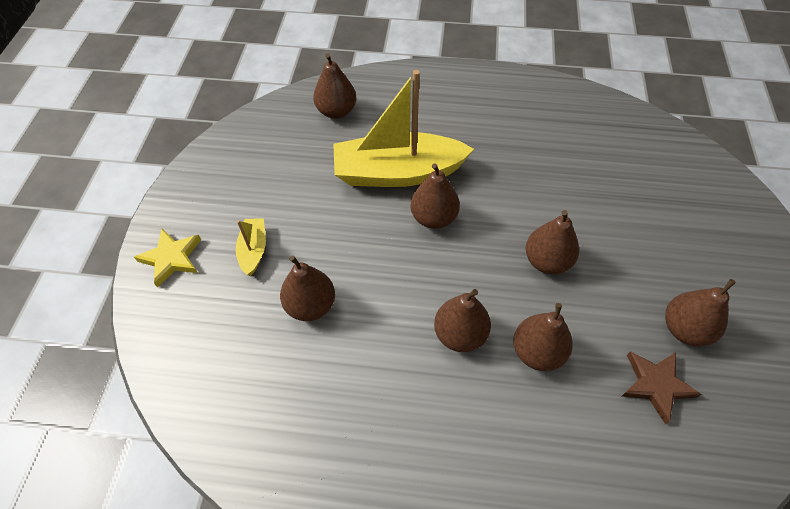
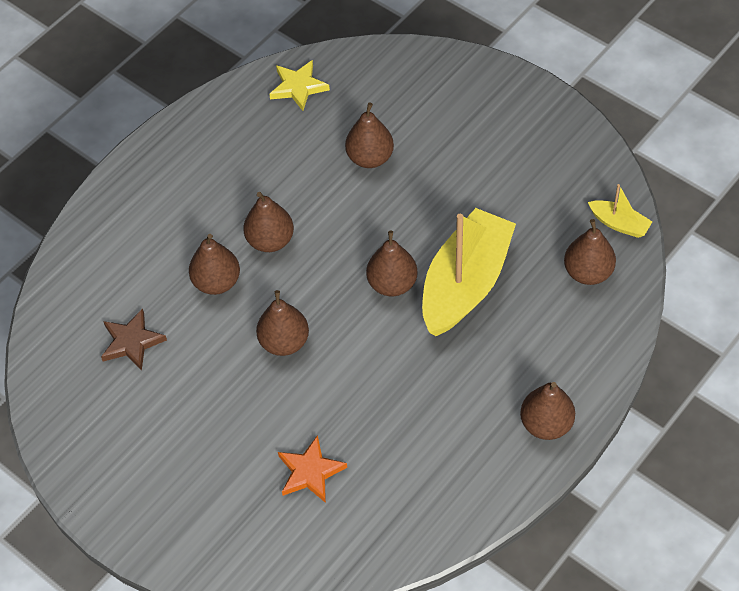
camera: 125 degrees right, 0 degrees up
yellow star [134,229,201,288] -> yellow star moved to [269,60,330,111]
yellow boat [236,218,266,276] -> yellow boat moved to [588,184,653,238]
brown pear [665,279,736,347] -> brown pear moved to [520,382,575,440]
none -> orange star [278,435,347,503]

